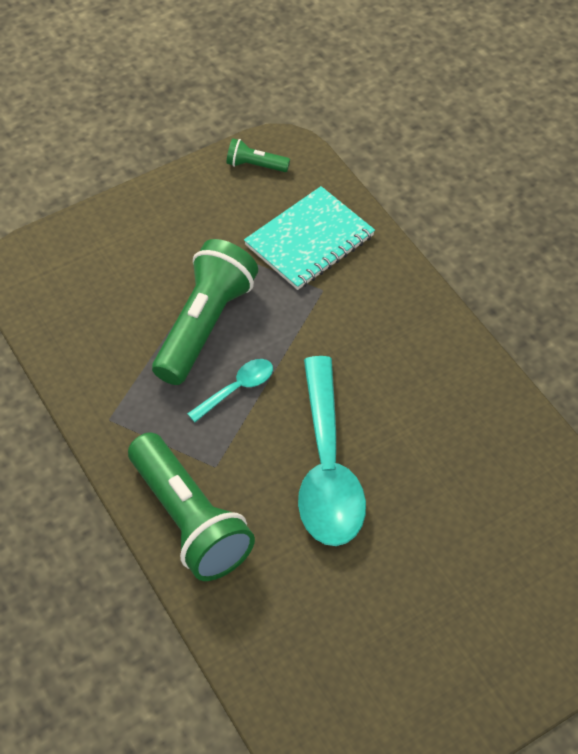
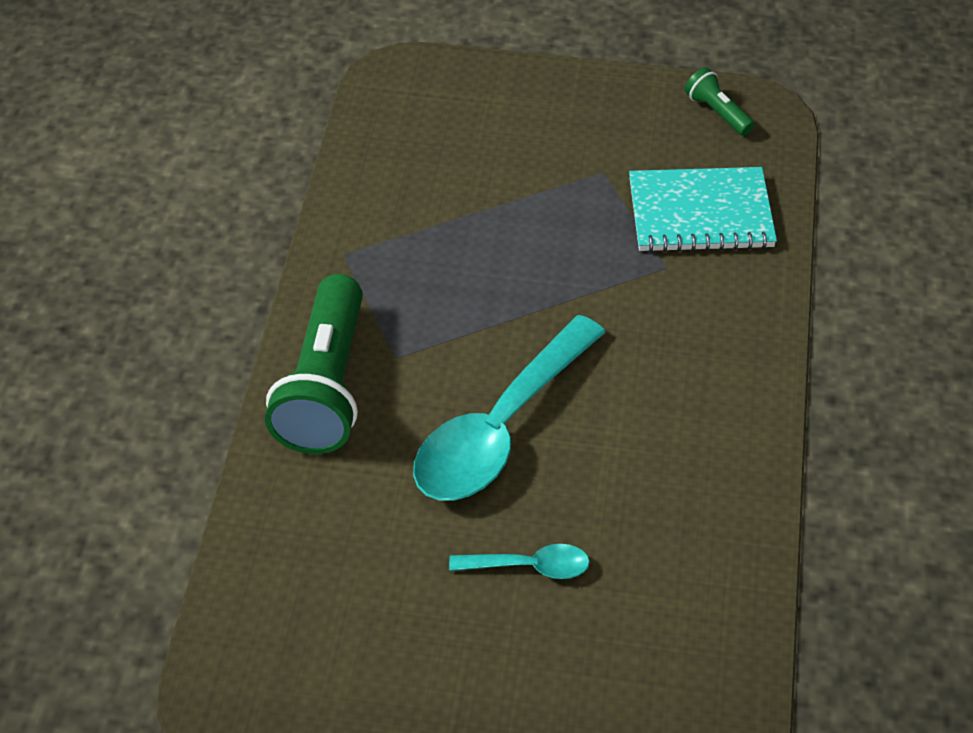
camera: 40 degrees right, 5 degrees down
green flashlight [152,239,258,385] -> none
turquoise spoon [187,359,273,422] -> turquoise spoon moved to [449,544,590,579]

